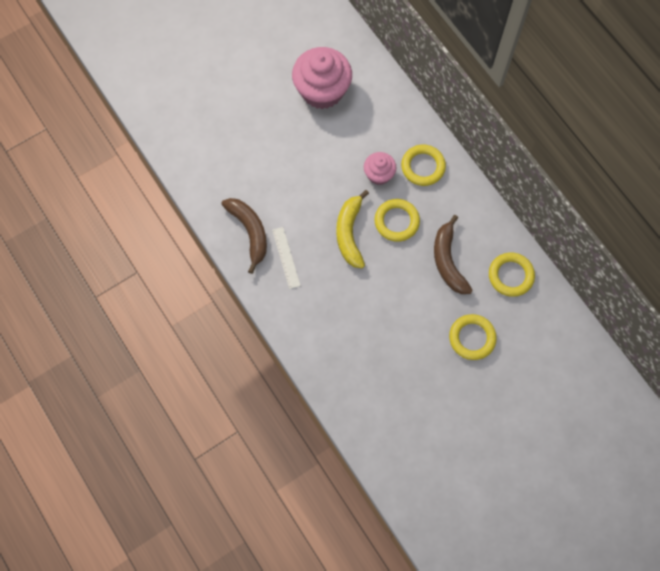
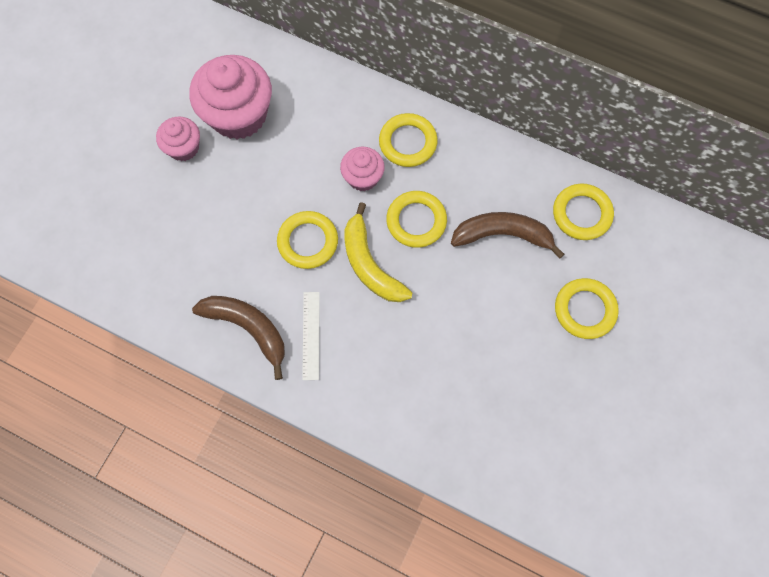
camera: 30 degrees left, 0 degrees up
white ruler [272,227,301,289] -> white ruler turned 45 degrees clockwise [302,292,320,380]
brown banana [434,215,472,294] -> brown banana turned 135 degrees clockwise [451,212,564,259]
none -> pink cupcake [156,116,200,161]
none -> yellow ring [277,211,338,269]

